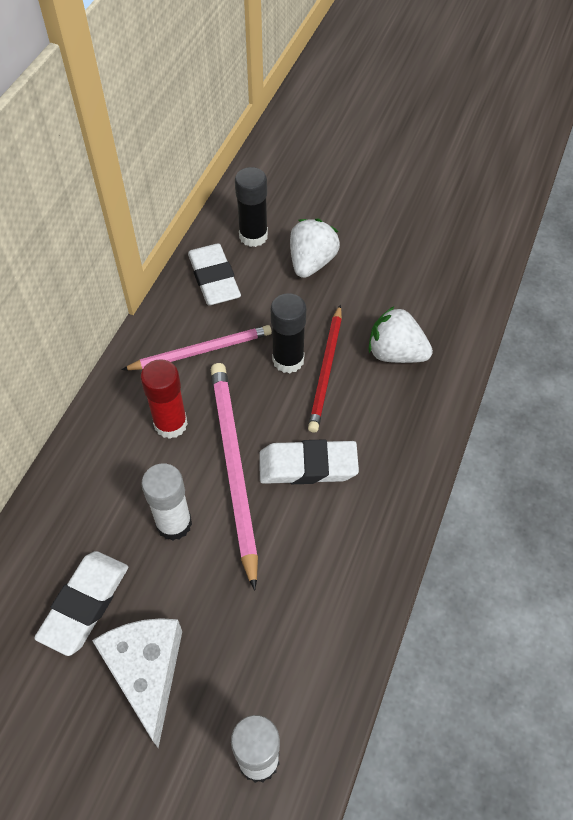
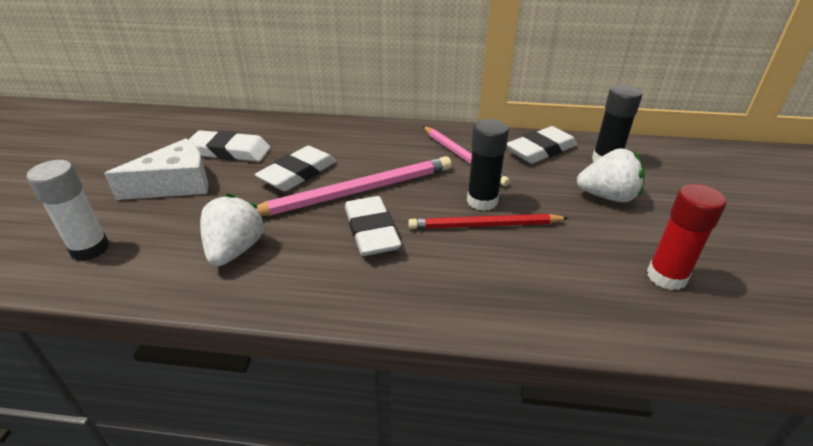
camera: 75 degrees right, 20 degrees down
red glue stick [141,359,188,439] -> red glue stick moved to [647,184,727,290]
white glue stick [141,464,192,541] -> white eraser [255,146,337,191]
white strawberry [368,307,433,363] -> white strawberry moved to [200,194,265,266]

